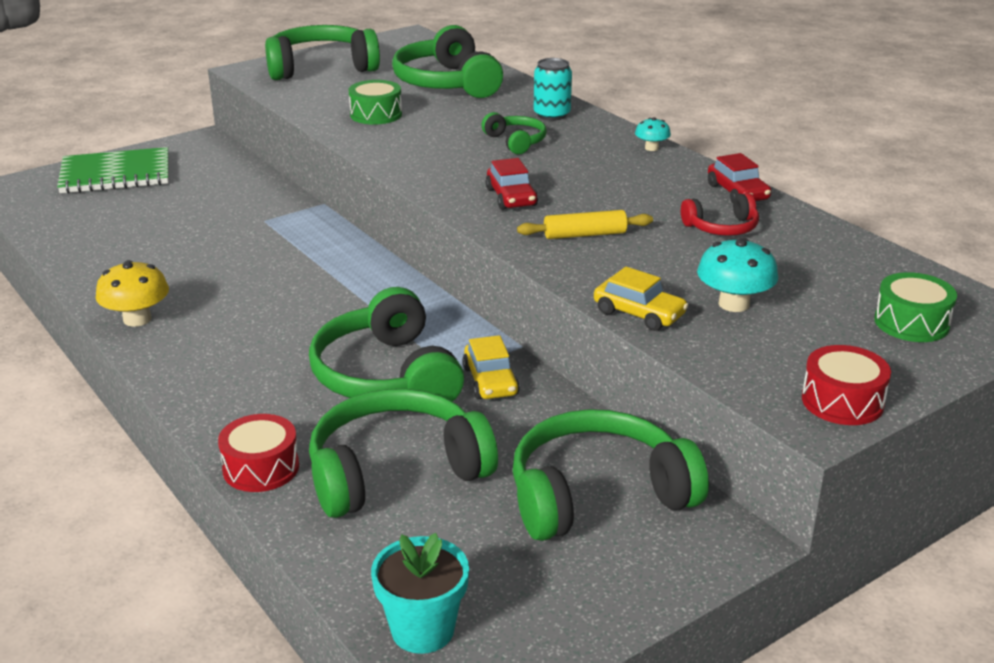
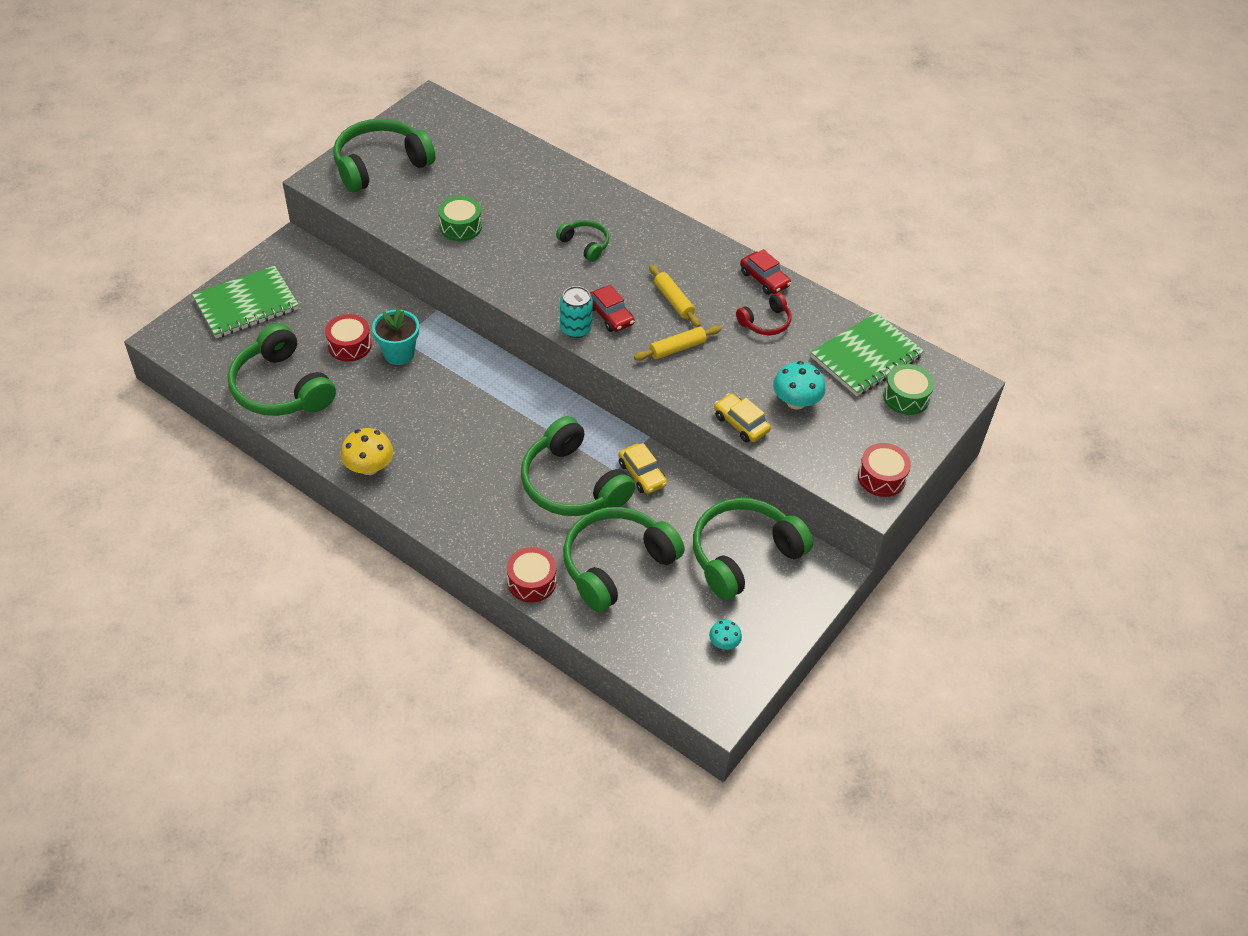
camera: 20 degrees left, 20 degrees up
turquoise flower pot [371,533,469,654] -> turquoise flower pot moved to [372,308,419,365]
green headphones [392,25,503,98] -> green headphones moved to [228,323,336,416]
turquoise can [534,58,572,121] -> turquoise can moved to [560,286,593,338]
yellow car [594,267,689,331] -> yellow car turned 150 degrees counterclockwise [714,393,771,442]
turquoise mushroom [635,117,671,151] -> turquoise mushroom moved to [709,620,742,650]
none -> red drum [325,314,372,361]
none -> yellow rolling pin [649,264,701,327]
none -> green notebook [810,312,924,396]

